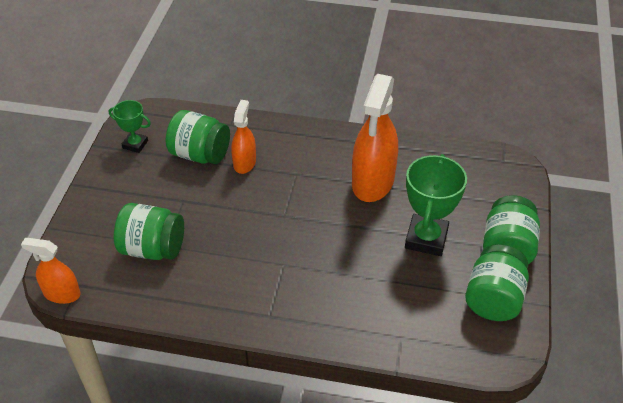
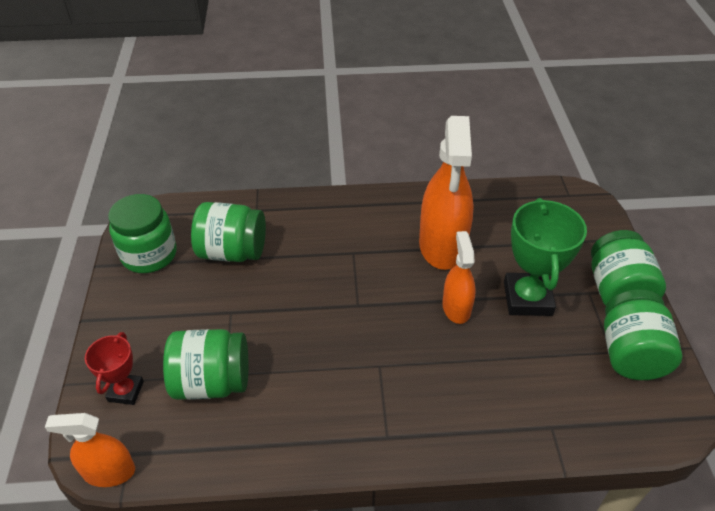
camera: 15 degrees left, 0 degrees up
green trophy [109,100,151,153] -> green jar [108,194,177,273]
orange spray bottle [231,100,256,174] -> orange spray bottle moved to [442,231,476,324]
none -> red trophy [85,332,144,405]

